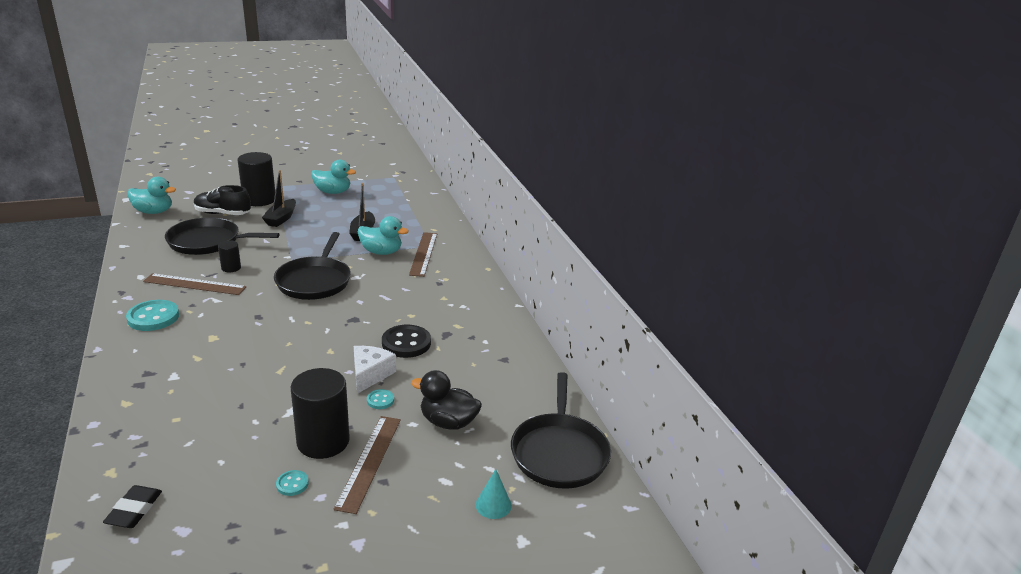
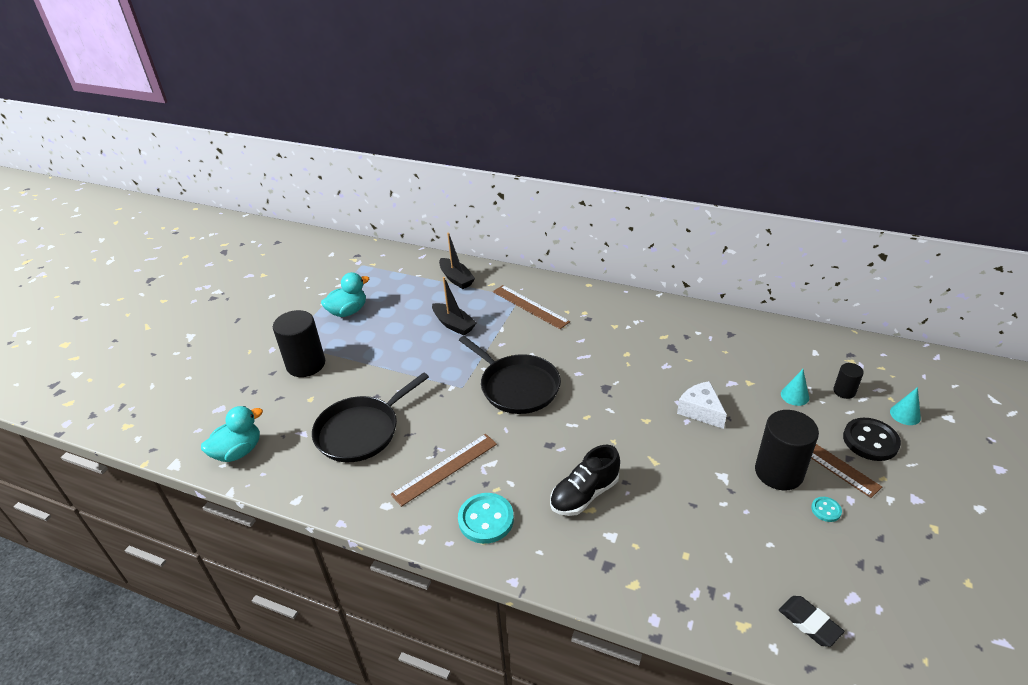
camera: 45 degrees left, 10 degrees up
black shoe [194,185,251,215] -> black shoe moved to [550,445,620,516]
black cylinder [218,240,241,272] -> black cylinder moved to [833,363,864,399]
black boat [262,170,296,227] -> black boat moved to [439,233,475,289]
turquoise duck [358,216,409,255] -> none
turquoise button [367,389,394,409] -> none
black button [382,325,431,358] -> black button moved to [843,418,901,461]
black duck [411,370,482,430] -> turquoise cone [781,369,809,406]
black pan [511,372,611,489] -> none

